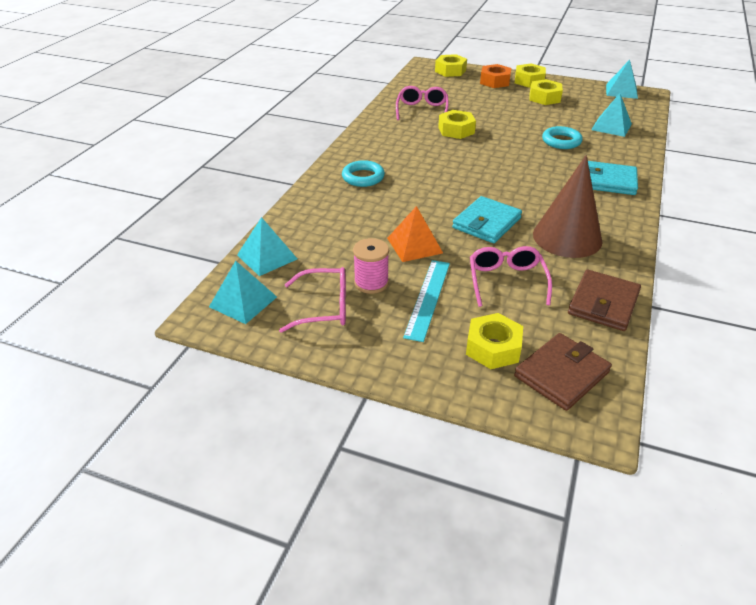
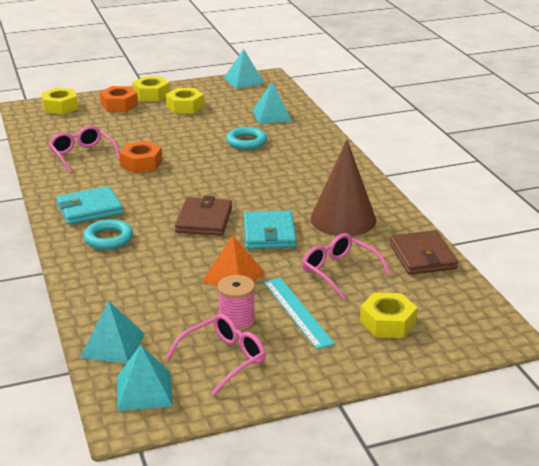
camera: 40 degrees left, 10 degrees down
yellow nut [438,110,476,139] -> orange nut [119,141,162,173]
brown wallet [514,333,612,411] -> brown wallet moved to [175,196,232,236]
turquoise wallet [588,161,638,195] -> turquoise wallet moved to [56,186,123,225]

